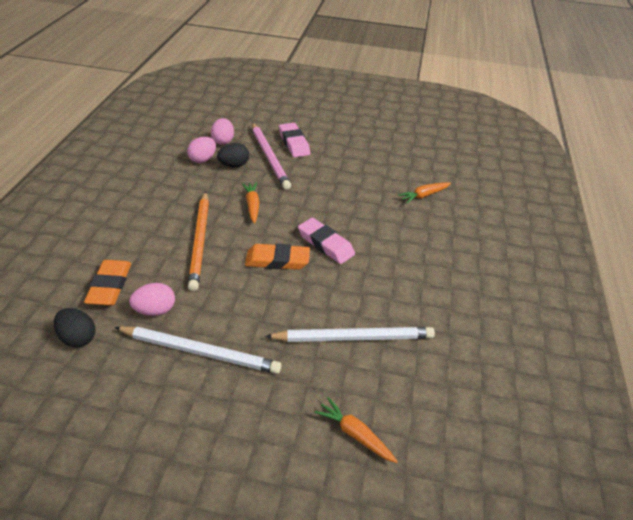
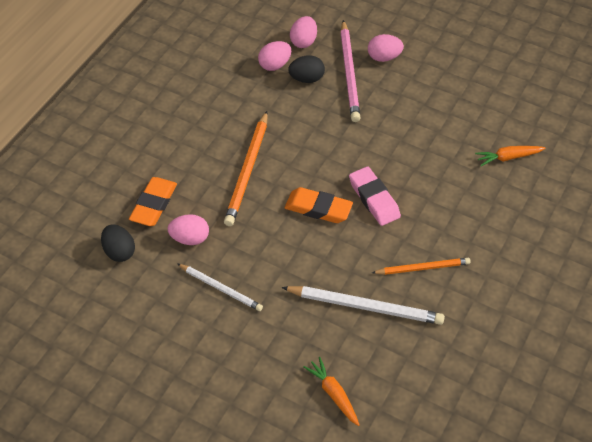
camera: 20 degrees right, 10 degrees up
white pencil [114,326,281,374] -> white pencil [178,264,263,311], size x0.63
orange carrot [242,182,259,223] -> none
pink eraser [279,123,310,157] -> pink egg [368,34,404,62]
none -> orange pencil [372,258,471,275]

